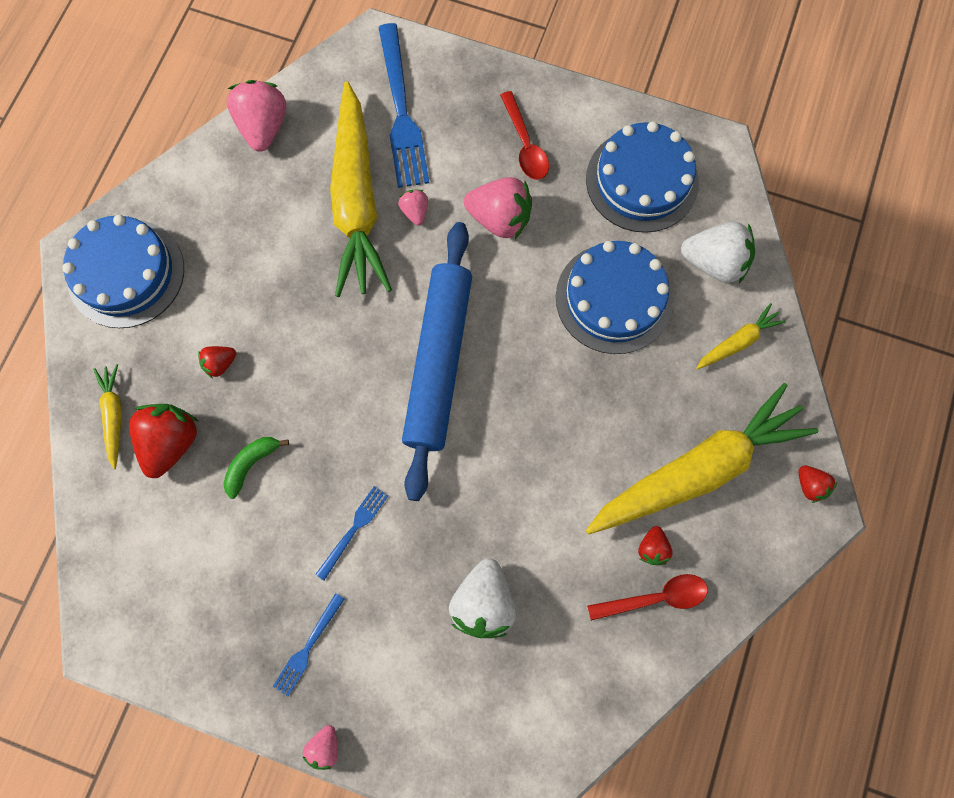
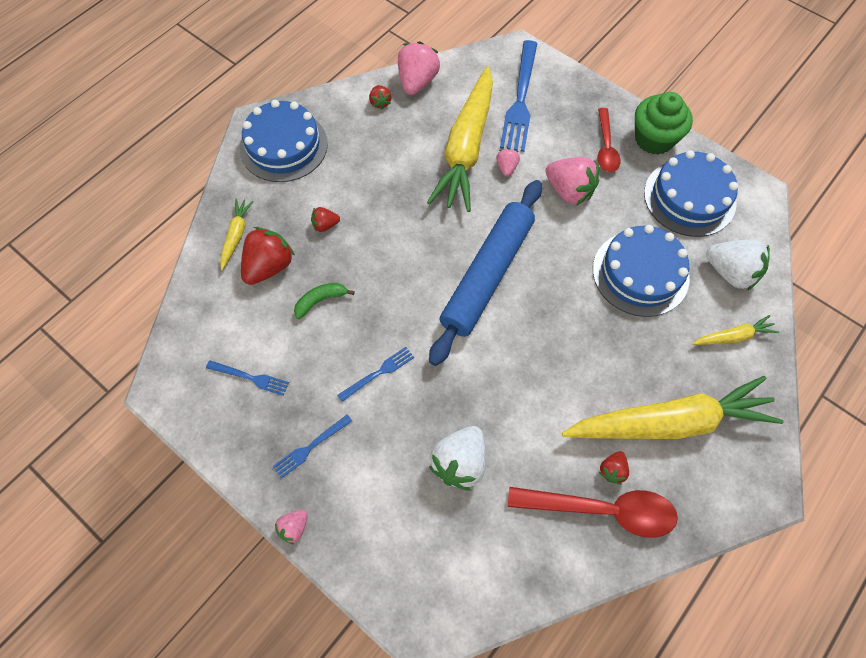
camera: 20 degrees right, 10 degrees down
red spoon [587,574,708,621] -> red spoon [508,487,678,538], size x1.57
red strawberry [798,465,837,503] -> red strawberry moved to [369,85,391,110]
none -> blue fork [206,360,289,396]
none -> green cupcake [635,92,693,155]

